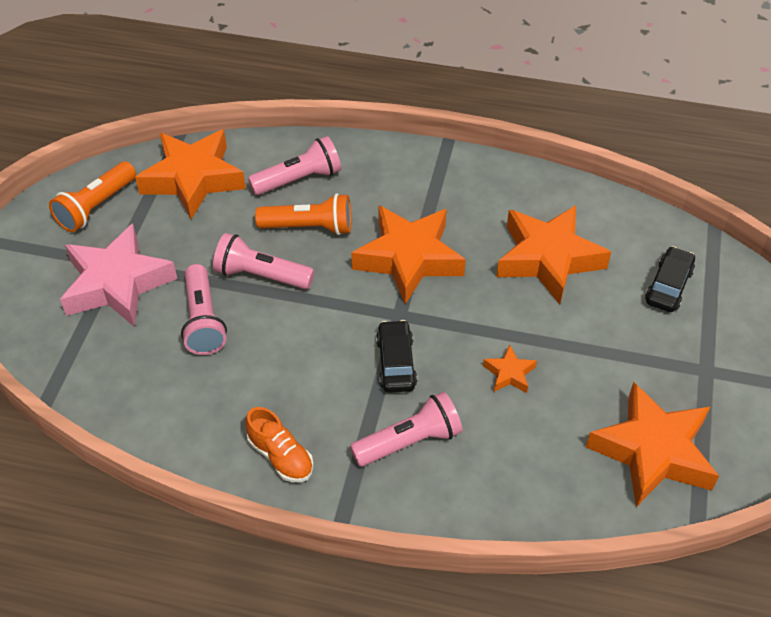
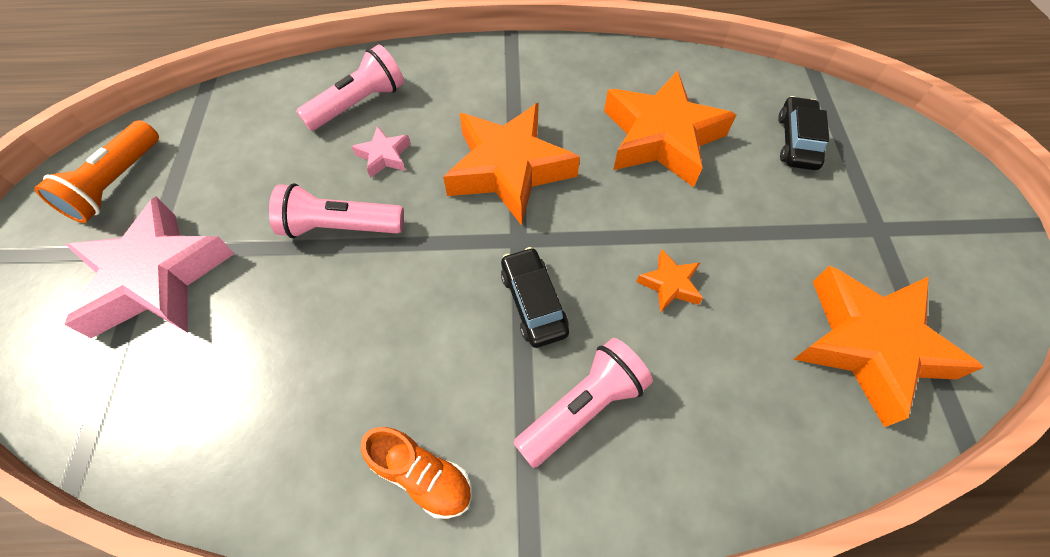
camera: 15 degrees left, 10 degrees up
orange star [135,130,246,219] -> none
pink flashlight [181,264,227,355] -> none
orange flashlight [255,193,351,235] -> pink star [352,126,411,178]

